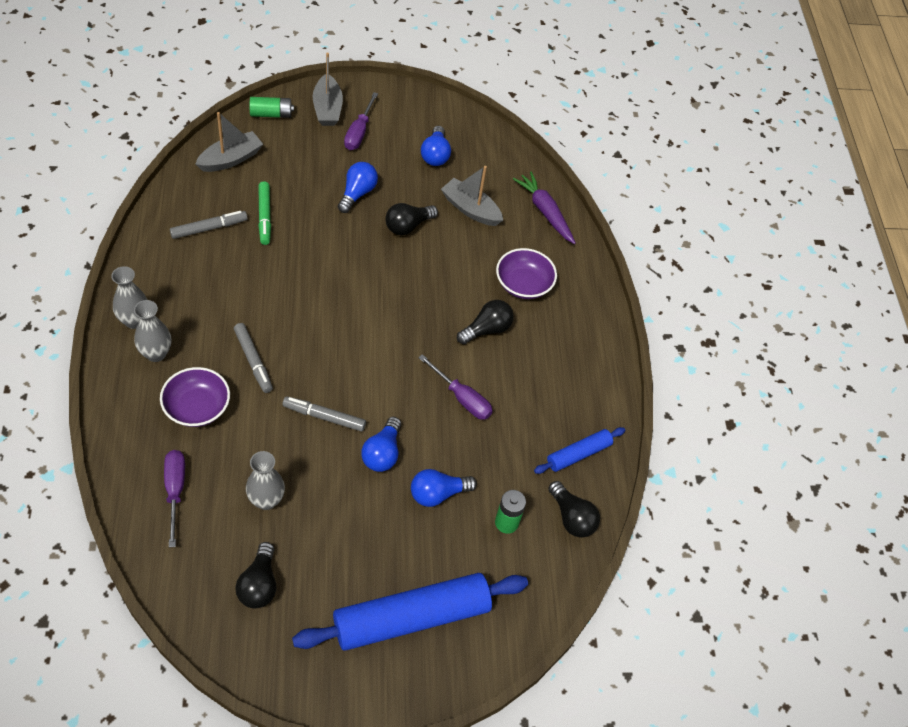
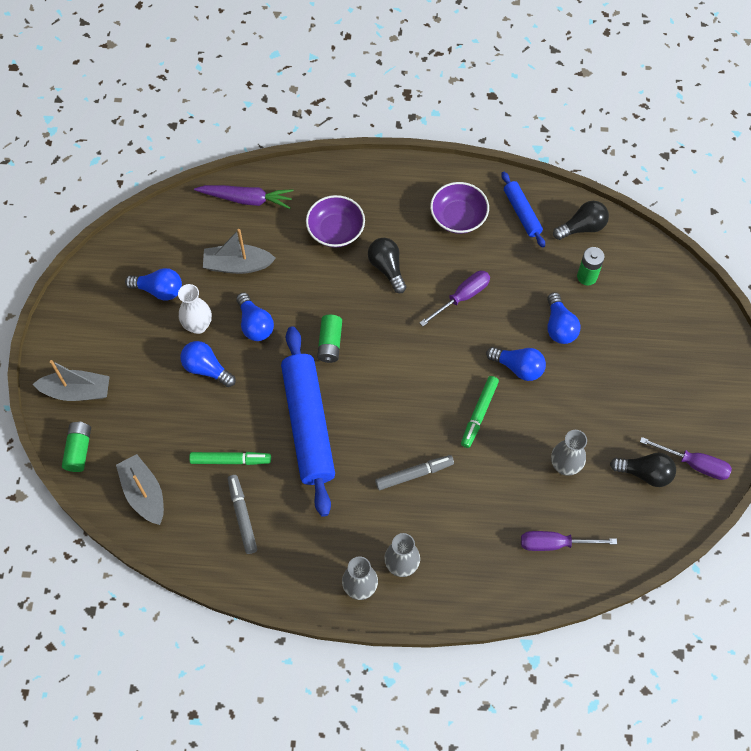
camera: 75 degrees left, 10 degrees up
purple bowl [160,367,230,427] -> purple bowl moved to [430,182,489,234]
grey marker [283,396,366,432] -> green marker [461,376,499,448]
blue rolling pin [292,573,528,651] -> blue rolling pin moved to [281,326,335,517]
purple screwdriver [344,92,378,150] -> purple screwdriver moved to [640,437,732,480]
black light bulb [385,203,438,235] -> blue light bulb [236,292,274,341]
grey boat [441,166,503,226] -> grey boat turned 45 degrees clockwise [203,229,276,274]
purple carrot [513,171,576,244] -> purple carrot turned 150 degrees counterclockwise [194,185,293,209]
none -> white vase [178,284,212,334]
none -> green battery [317,315,342,363]

